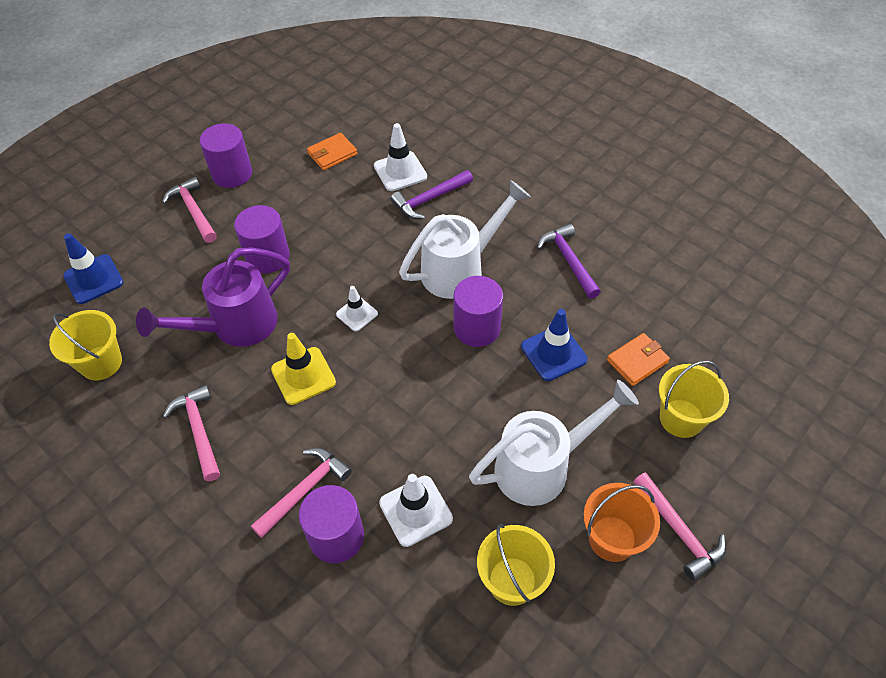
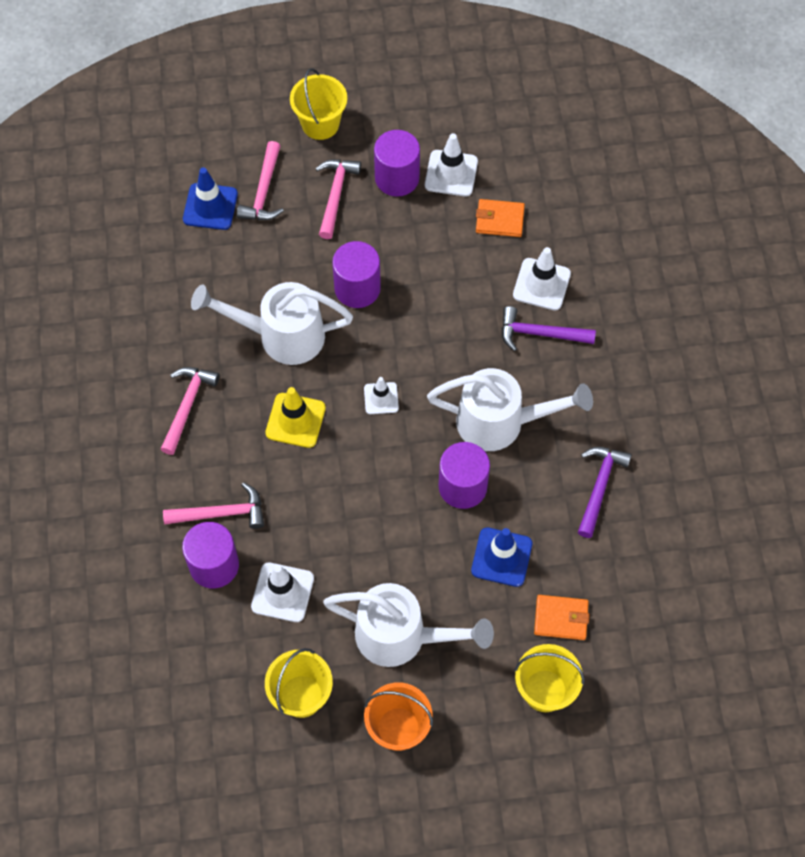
camera: 40 degrees right, 10 degrees up
yellow bucket [49,310,122,380] -> yellow bucket moved to [290,68,347,140]
purple watering can [136,247,290,347] -> white watering can [191,282,353,365]
pink hammer [633,472,726,581] -> pink hammer moved to [237,141,283,220]
none -> white traffic cone [425,133,478,197]

